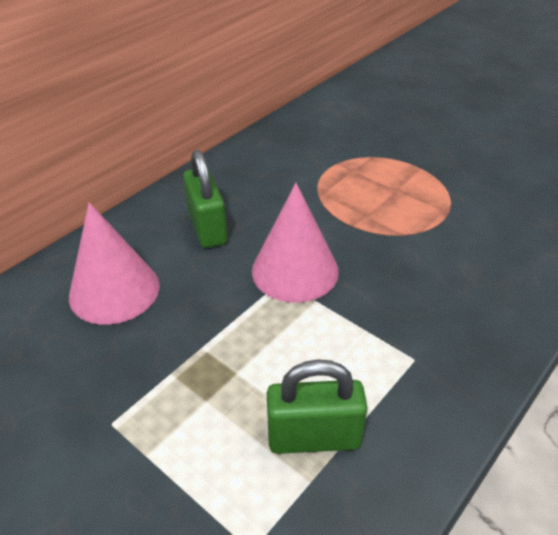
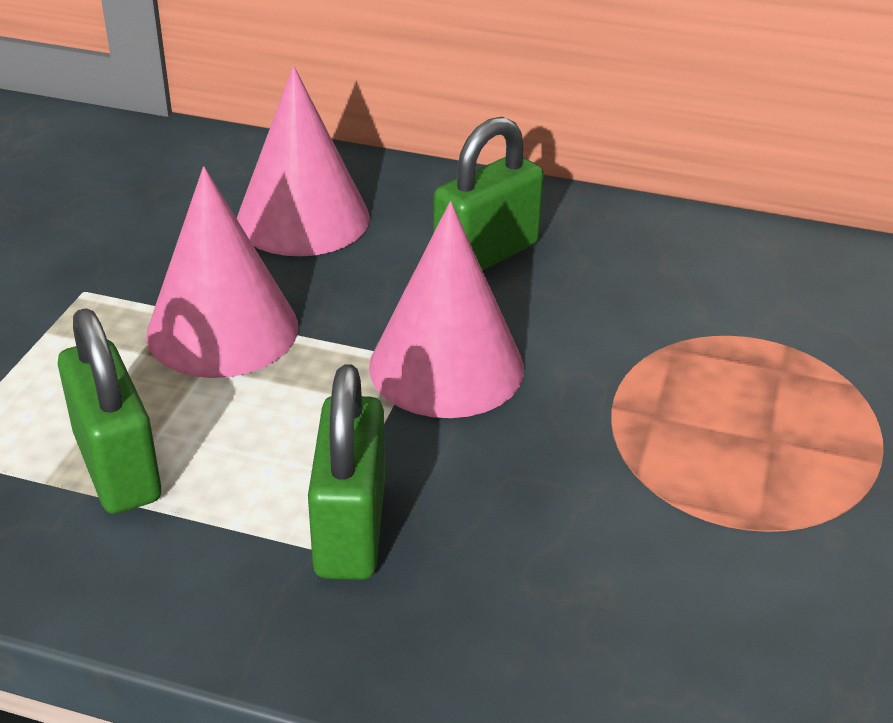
camera: 65 degrees right, 5 degrees down
none -> pink cone [146,166,298,378]
none -> green padlock [308,364,385,580]

